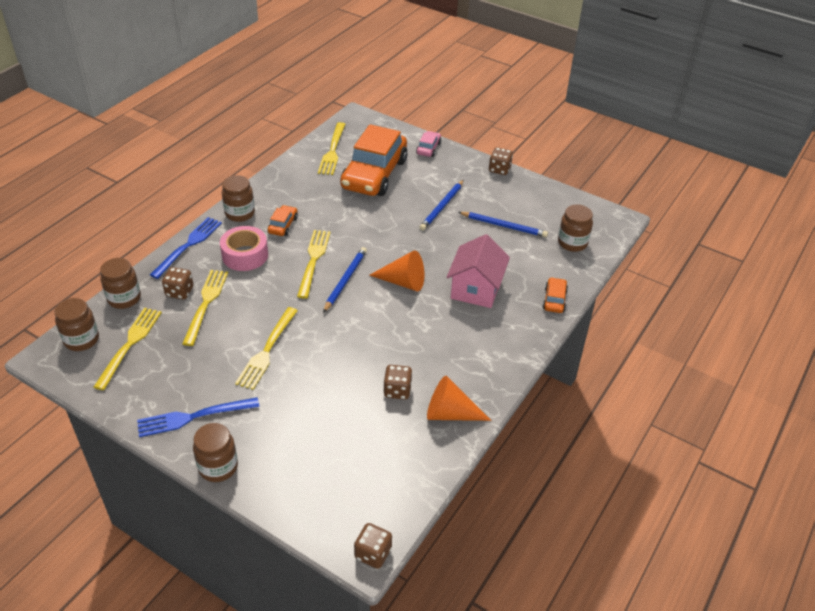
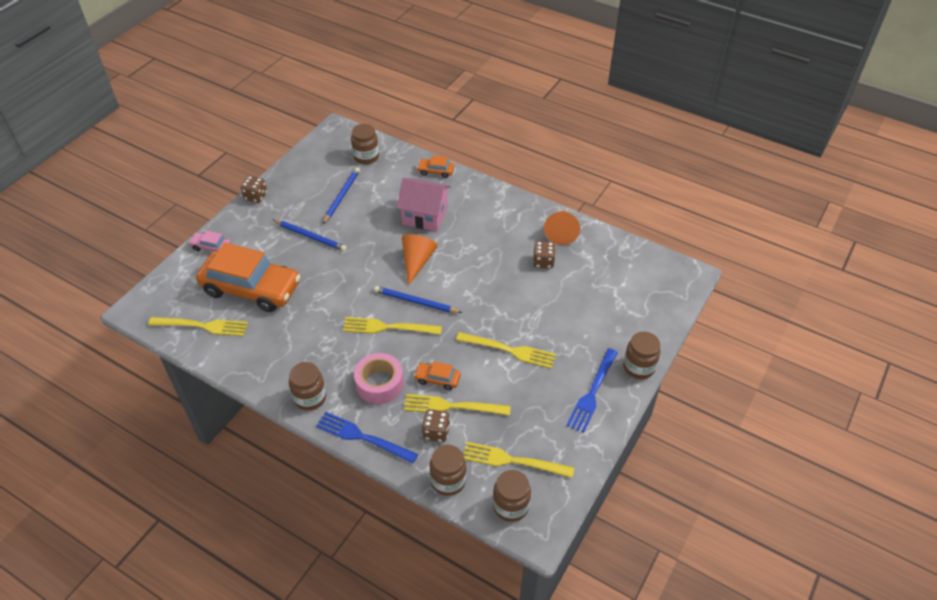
camera: 90 degrees left, 5 degrees up
blue fork [137,397,259,437] -> blue fork turned 45 degrees clockwise [566,348,618,433]
orange car [268,205,298,236] -> orange car moved to [414,362,461,390]
brown dice [354,523,392,569] -> none

